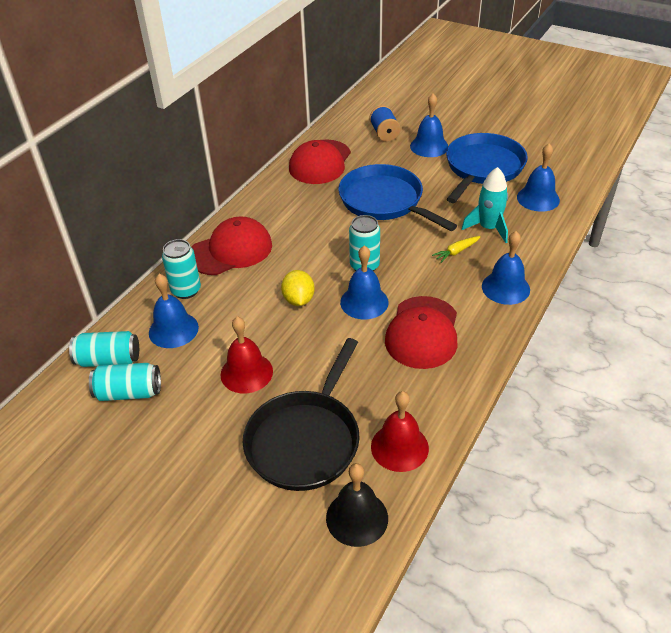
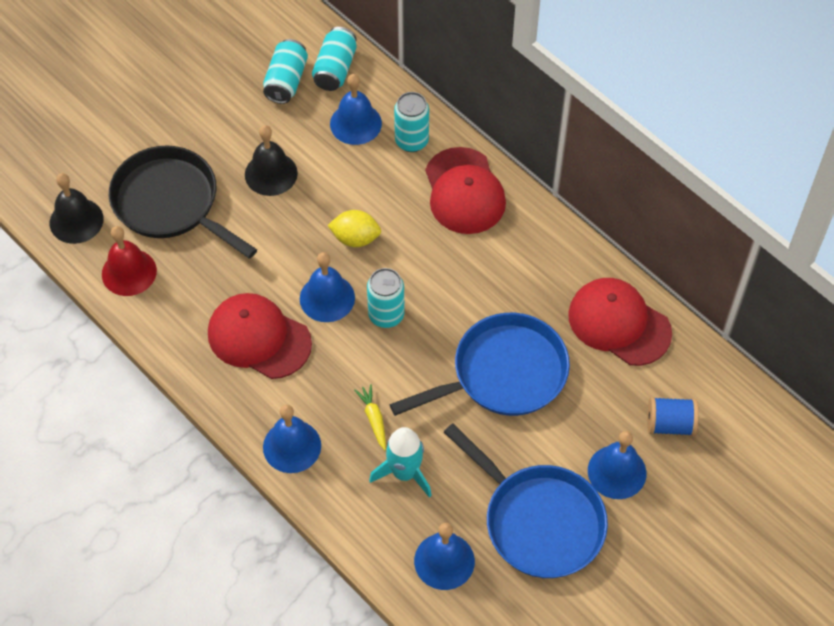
camera: 105 degrees right, 15 degrees up
red bell [221,316,273,393] -> black bell [245,125,298,196]

